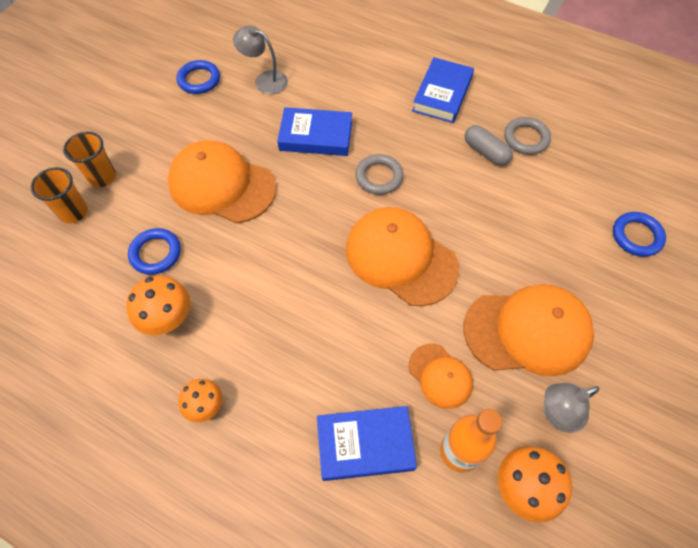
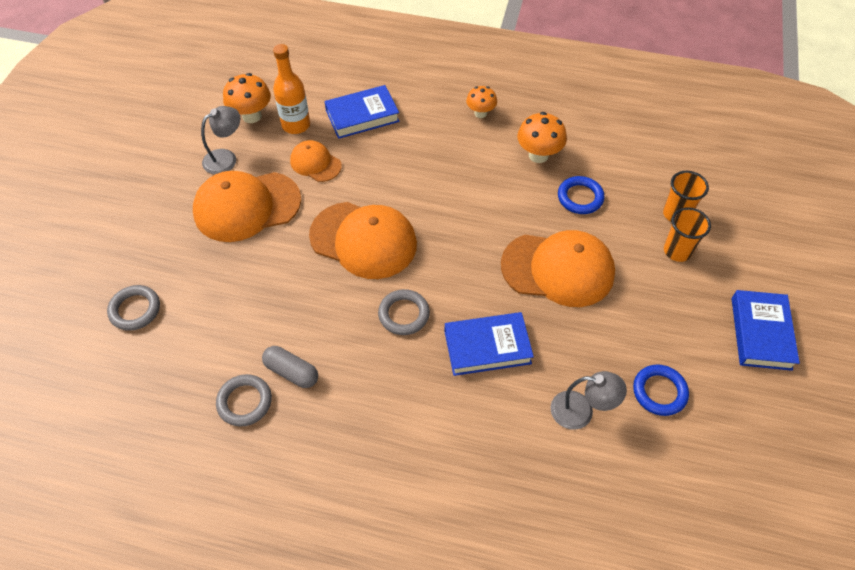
camera: 165 degrees right, 5 degrees down
blue book [412,57,474,123] -> blue book moved to [732,290,800,371]
blue ring [613,212,666,257] -> grey ring [107,285,160,331]

